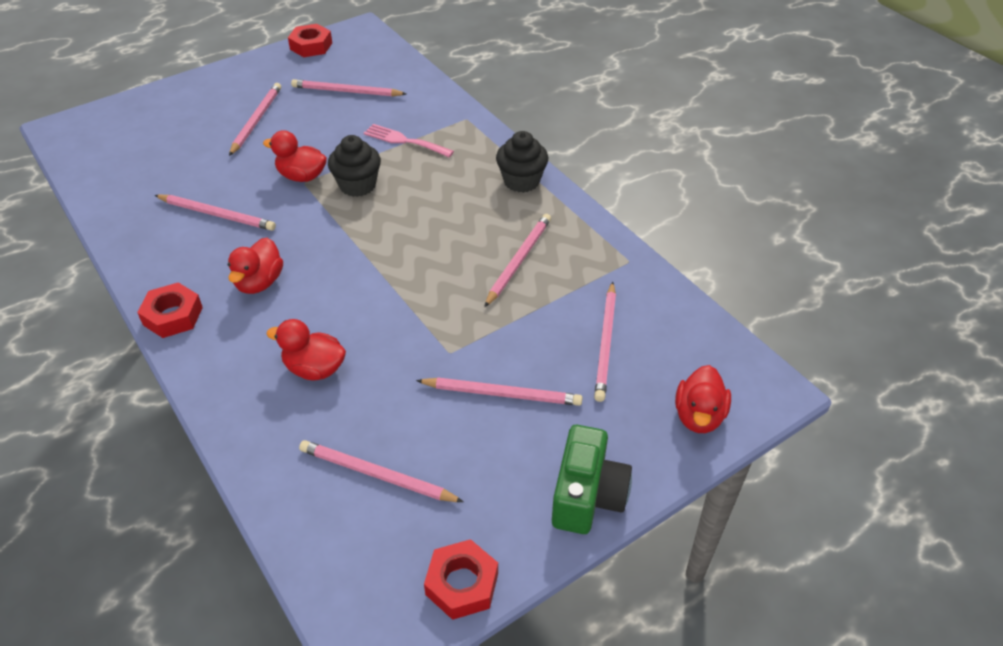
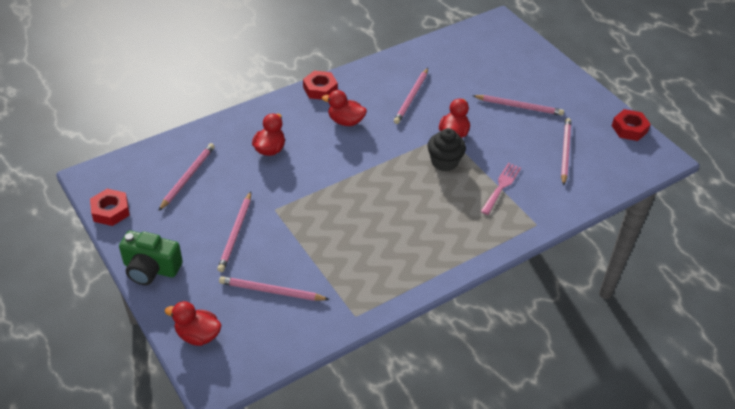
camera: 90 degrees right, 0 degrees up
pink pencil [484,214,551,307] -> none
black cupcake [496,131,548,193] -> none

